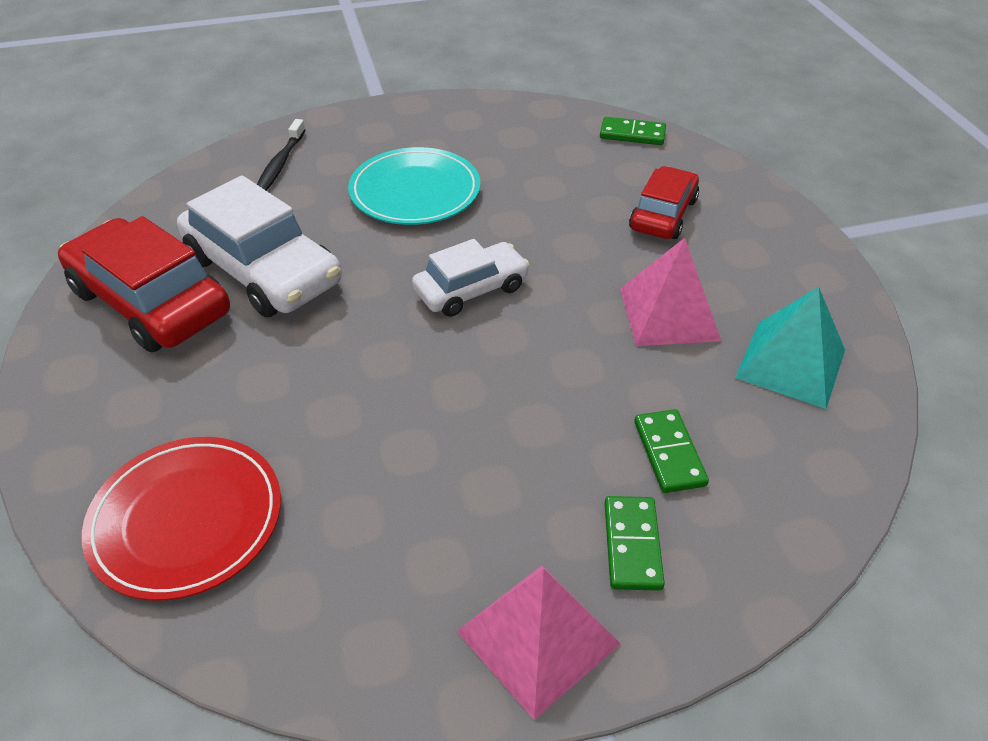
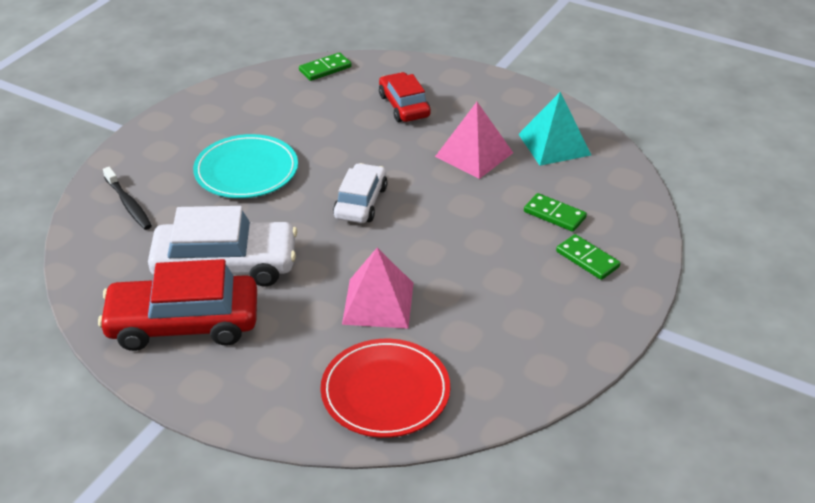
camera: 45 degrees left, 5 degrees down
pink pyramid [457,565,621,720] -> pink pyramid moved to [342,248,414,328]

